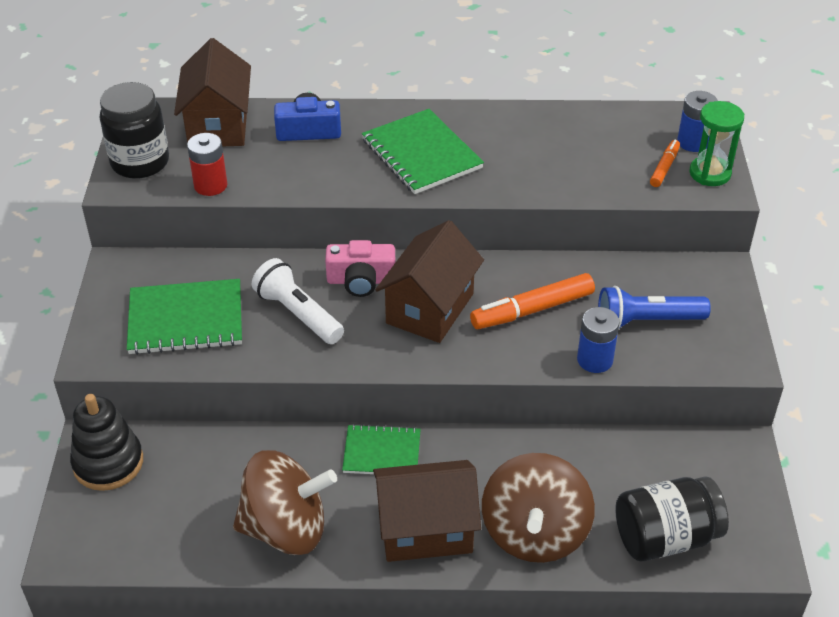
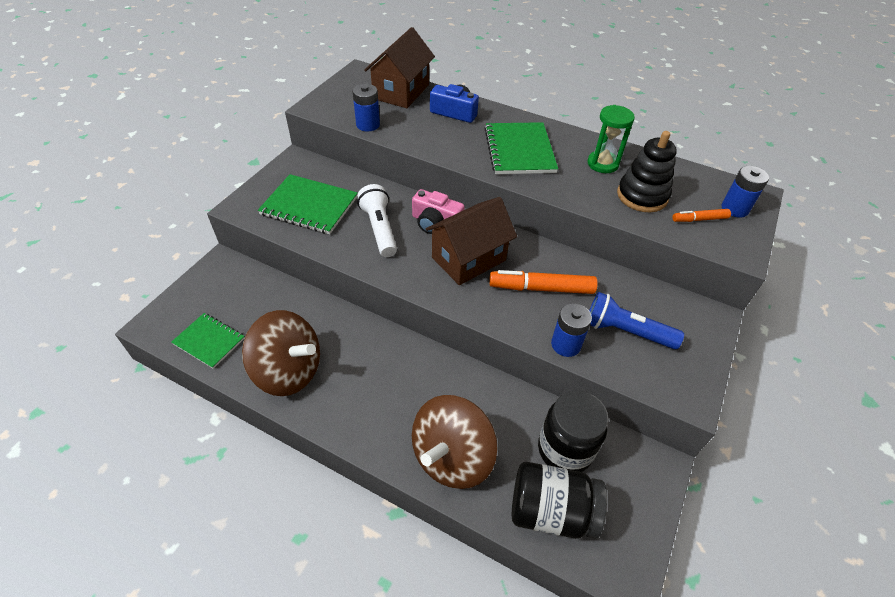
camera: 25 degrees right, 5 degrees up
black stacking toy [70,394,143,491] -> black stacking toy moved to [617,131,677,212]
black jar [100,82,169,179] -> black jar moved to [538,390,609,472]
red battery [187,133,227,196] -> blue battery [352,84,380,132]
green notebook [342,424,421,474] -> green notebook moved to [171,313,245,369]
brown house [373,460,481,562] -> none
orange marker [650,140,680,187] -> orange marker turned 150 degrees counterclockwise [672,209,731,222]
green hourglass [690,101,744,186] -> green hourglass moved to [588,105,635,173]

